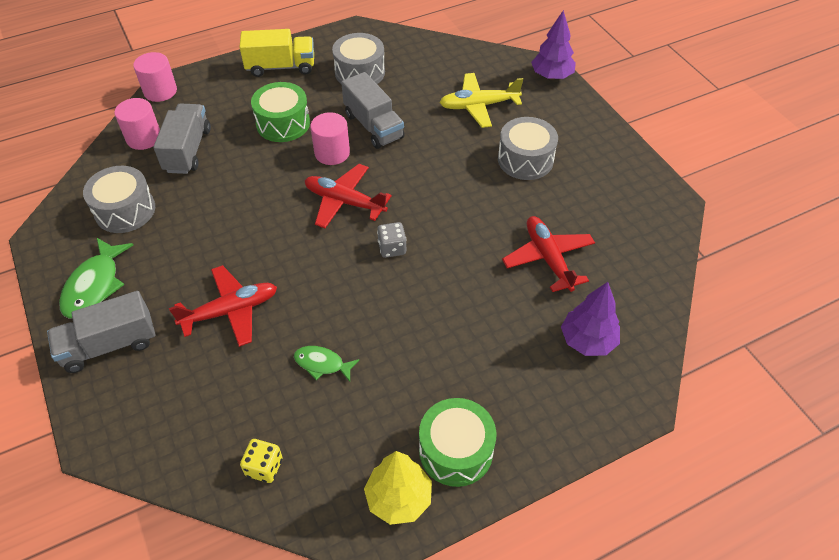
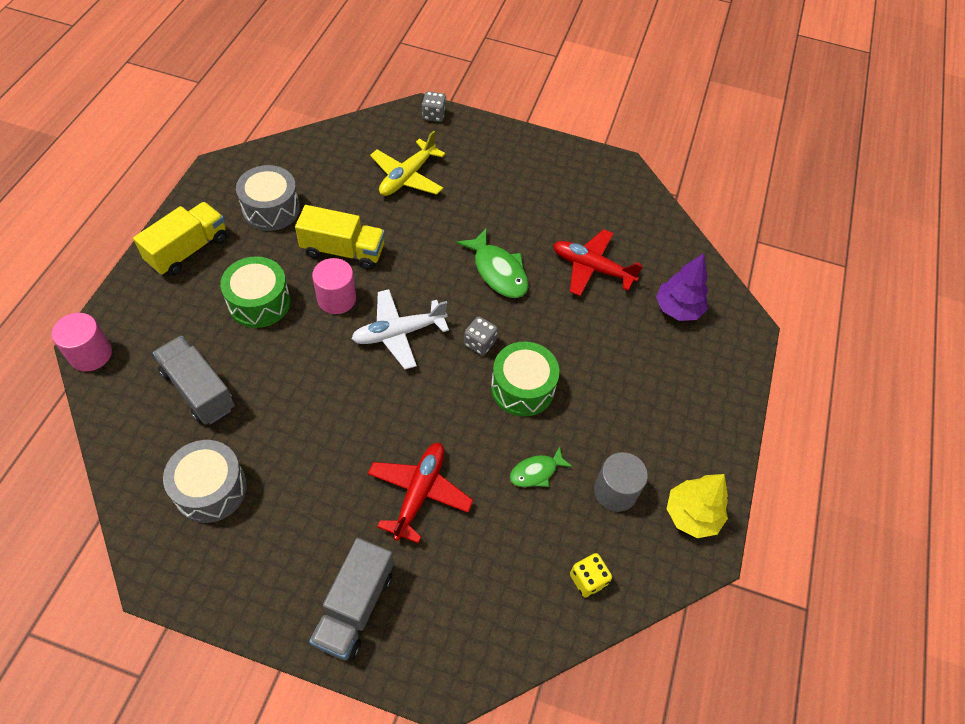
camera: 50 degrees left, 5 degrees up
green fish [59,238,133,318] -> green fish moved to [456,228,529,298]
pink cylinder [114,98,160,150] -> none
red plane [305,164,392,228] -> white plane [351,289,449,369]
grey truck [341,72,405,149] -> yellow truck [295,205,385,270]
green drum [419,398,496,487] -> green drum moved to [491,342,560,417]
grey drum [498,117,558,180] -> none
purple tree [531,10,576,80] -> grey dice [422,91,446,122]
none -> grey cylinder [594,452,648,512]

